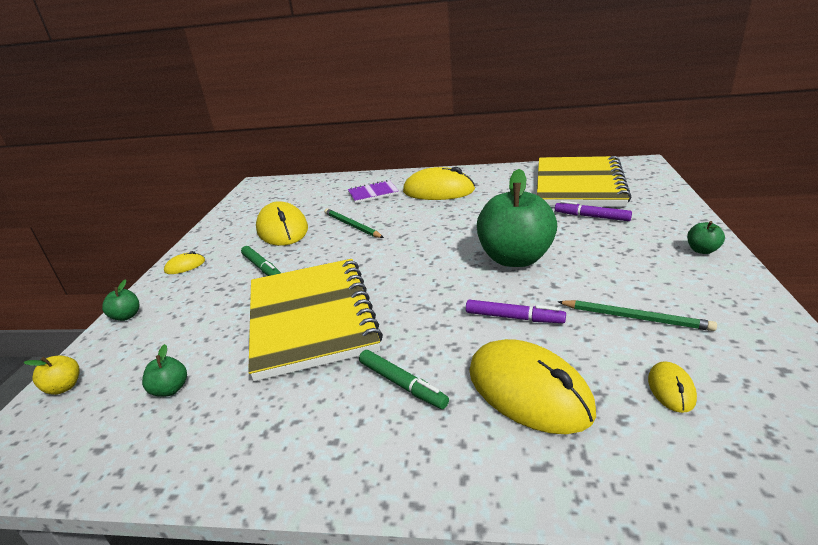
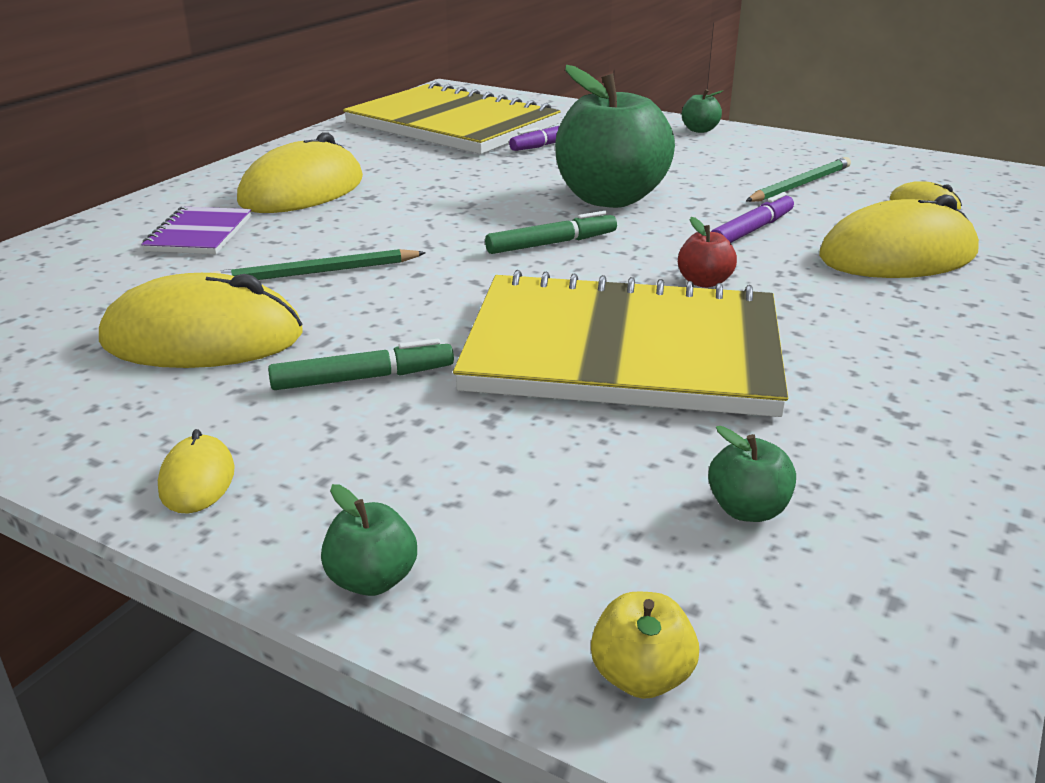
camera: 70 degrees left, 0 degrees up
green marker [359,350,449,409] -> green marker moved to [485,211,617,254]
none -> red apple [678,217,737,288]

